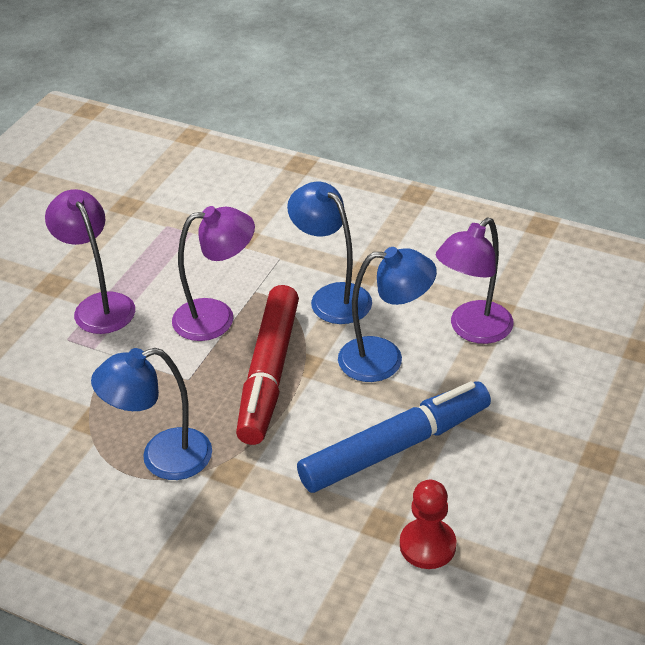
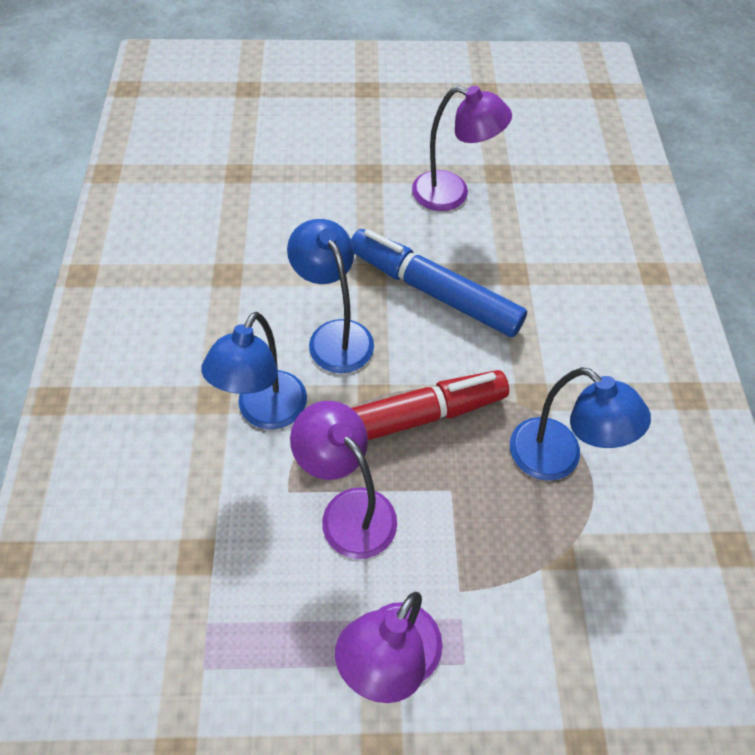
camera: 120 degrees left, 15 degrees up
red pawn [400,480,456,569] -> none
purple lamp [436,218,513,344] -> purple lamp moved to [412,86,512,211]

